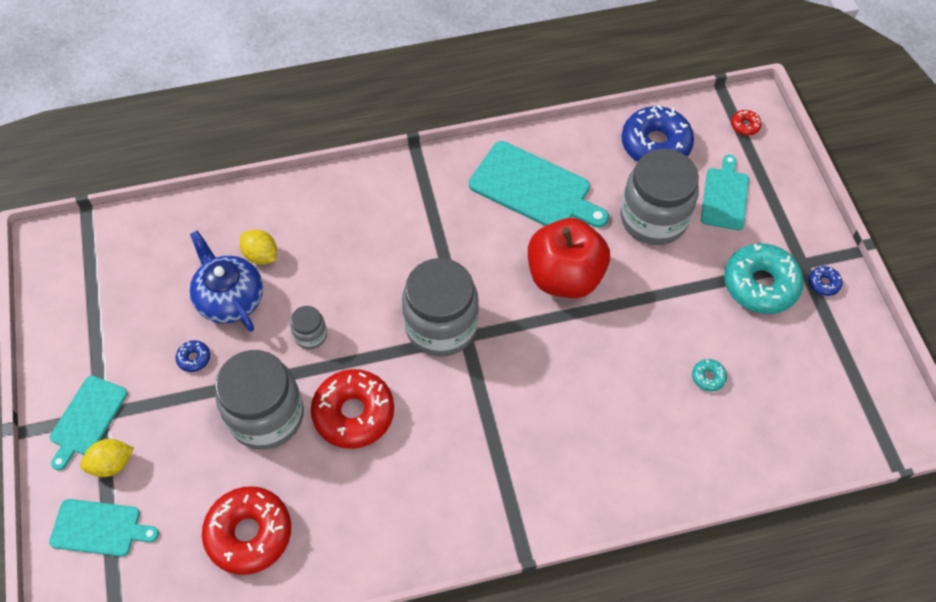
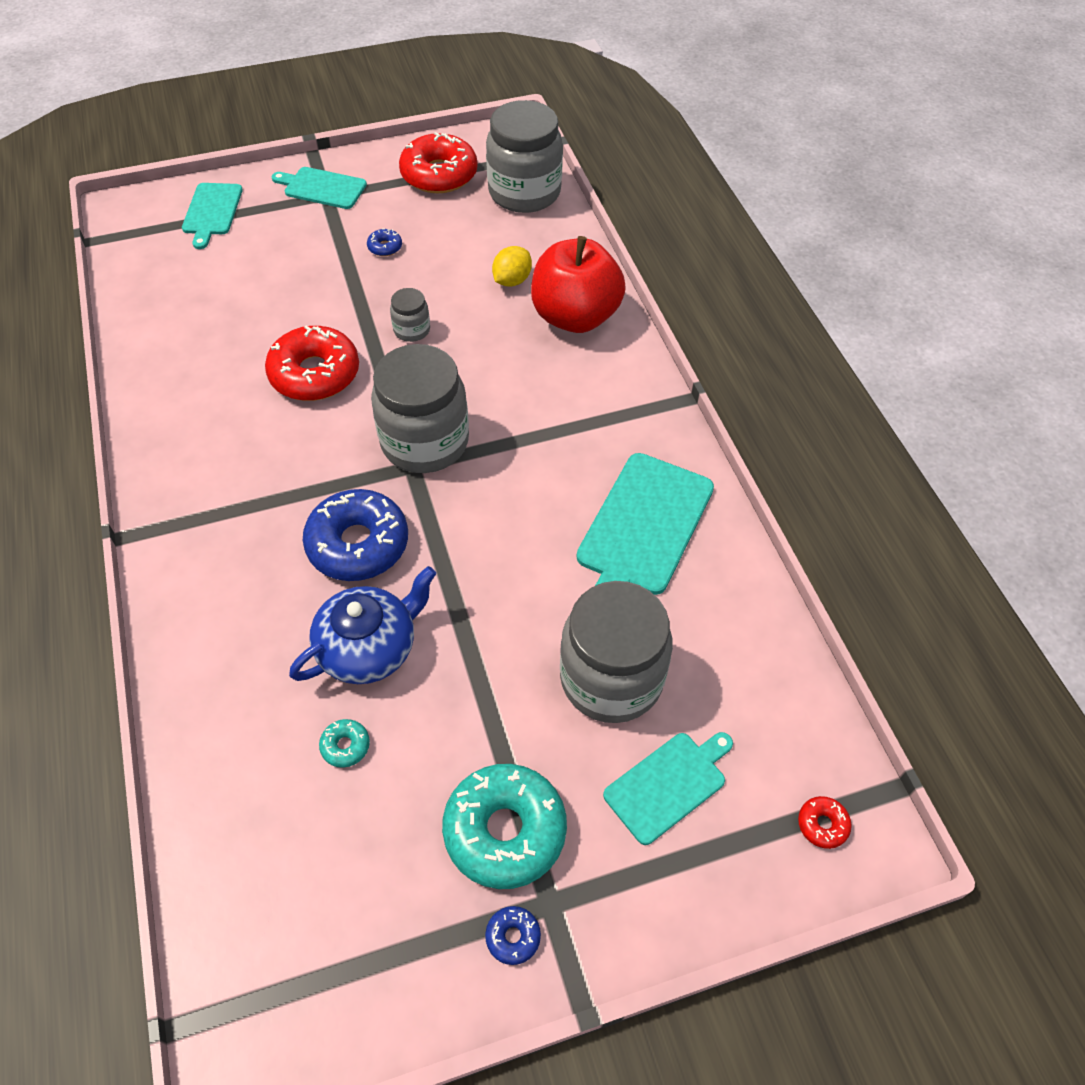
camera: 85 degrees right, 5 degrees down
yellow lemon [80,439,134,477] -> none
blue teapot [190,231,263,332] -> blue teapot moved to [289,566,436,684]
red donut [202,486,291,575] -> red donut moved to [399,132,478,193]
grey jar [215,350,304,450] -> grey jar moved to [486,100,563,213]
red apple [528,218,610,298] -> red apple moved to [531,236,626,333]
blue donut [622,105,694,162] -> blue donut moved to [303,489,408,581]
turquoise cutting board [701,155,749,230] -> turquoise cutting board turned 45 degrees counterclockwise [603,732,733,845]

